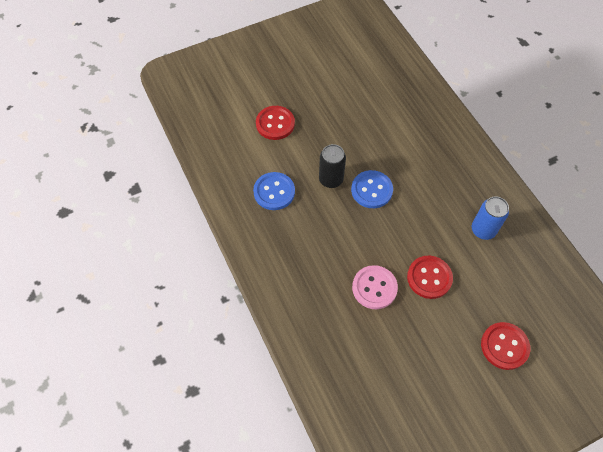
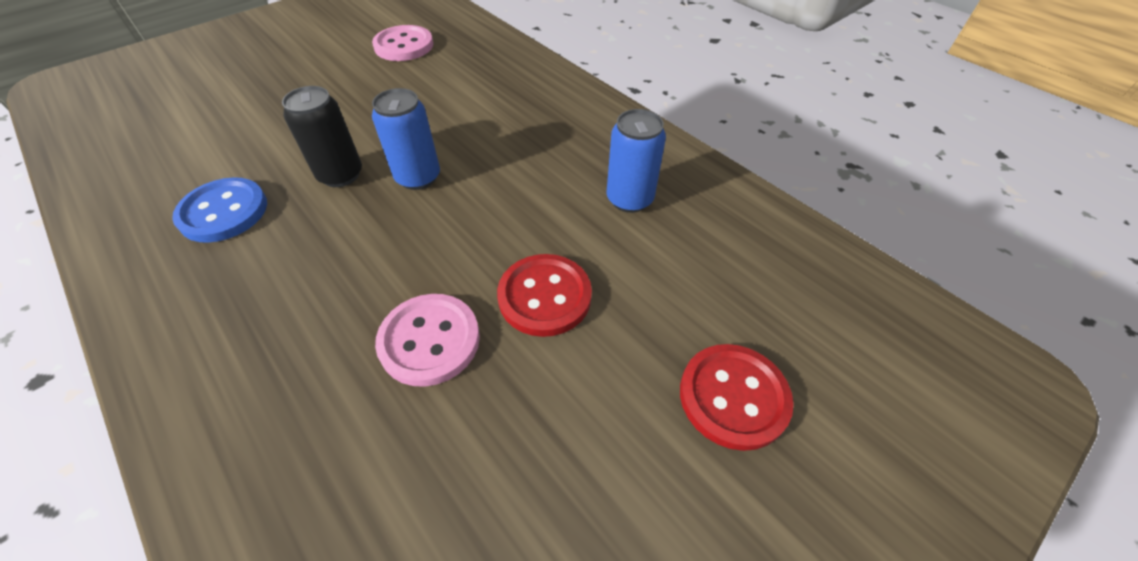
camera: 15 degrees left, 10 degrees down
red button [256,106,295,140] -> none
blue button [351,170,393,208] -> blue can [372,88,440,190]
none -> pink button [372,25,433,61]

